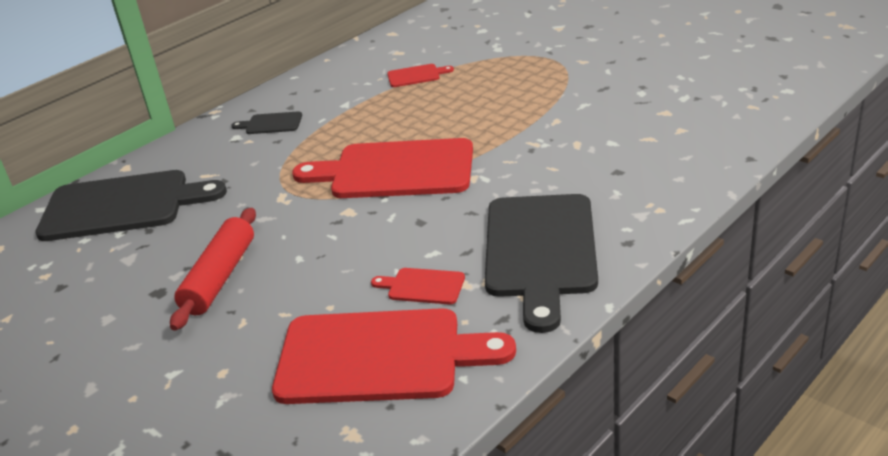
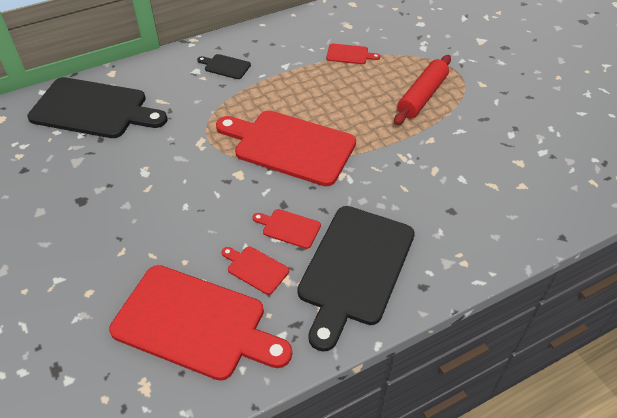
camera: 15 degrees right, 15 degrees up
red rolling pin [170,208,256,331] -> red rolling pin moved to [394,55,451,125]
none -> red cutting board [253,209,321,249]

